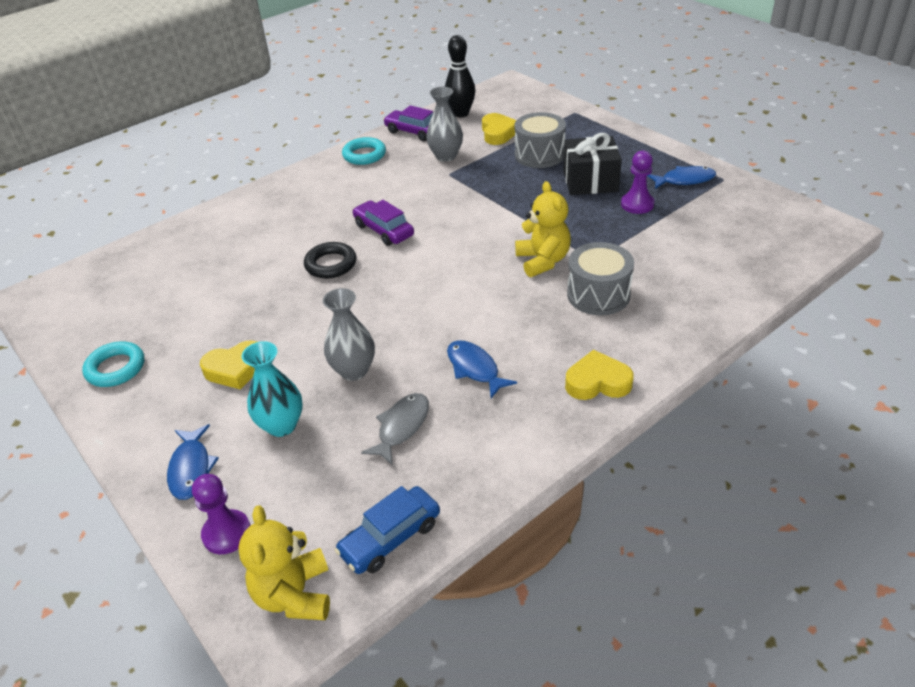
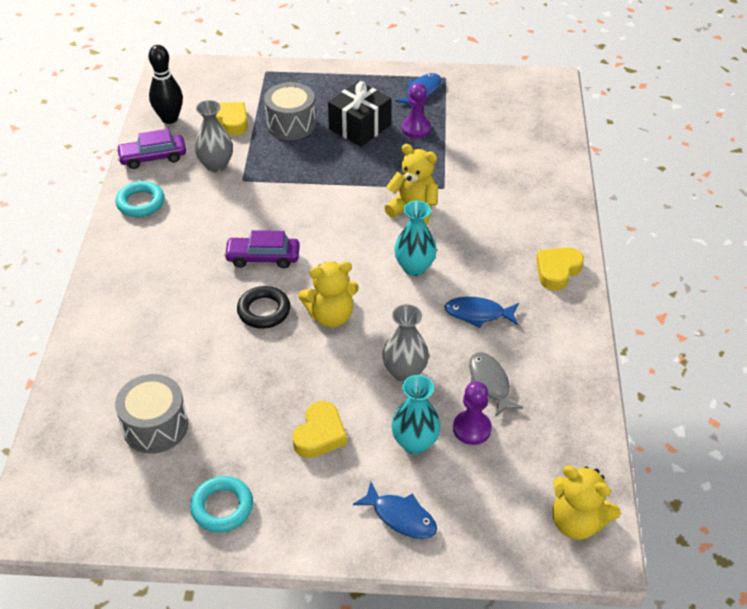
camera: 50 degrees left, 5 degrees up
purple pawn [192,474,251,554] -> purple pawn moved to [453,382,492,445]
blue car [335,486,440,574] -> none
grey drum [567,242,634,315] -> grey drum moved to [115,374,188,454]
none -> yellow teddy bear [298,262,359,328]
none -> turquoise vase [394,201,437,276]

